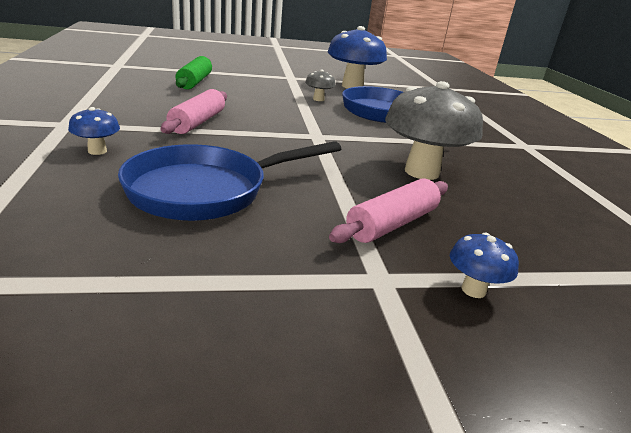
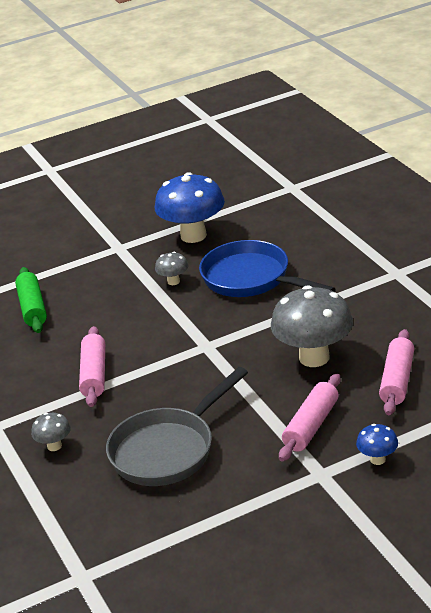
camera: 10 degrees left, 5 degrees up
blue mushroom [68,107,120,155] -> grey mushroom [31,413,71,451]
blue pan [118,141,341,221] -> grey pan [106,367,248,486]
none -> pink rolling pin [379,329,414,415]

